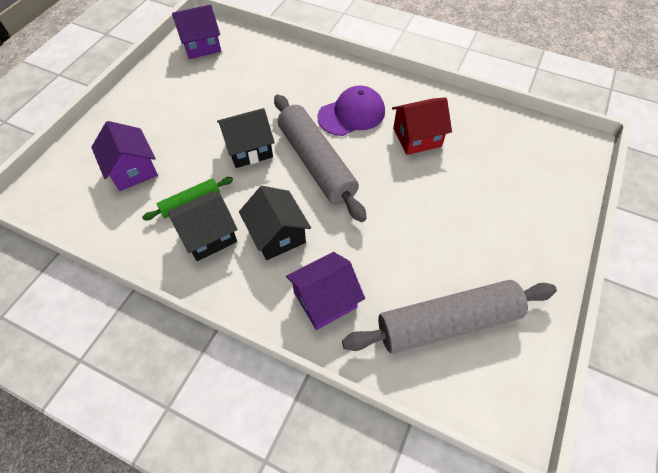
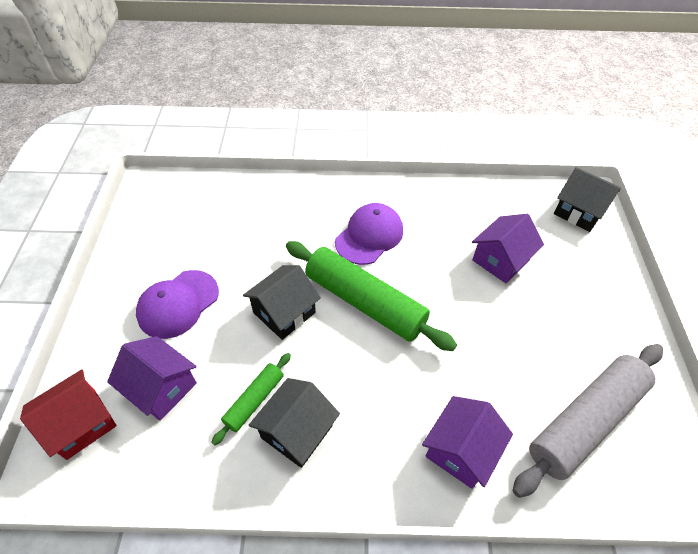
camera: 25 degrees left, 5 degrees down
purple house [172,4,221,59] -> purple house moved to [472,214,544,283]
black house [239,186,311,260] -> black house moved to [554,167,621,232]
grey rolling pin [274,94,366,222] -> green rolling pin [286,241,457,351]
red house [392,97,452,155] -> red house moved to [20,369,116,460]
none -> purple cap [136,270,219,339]

